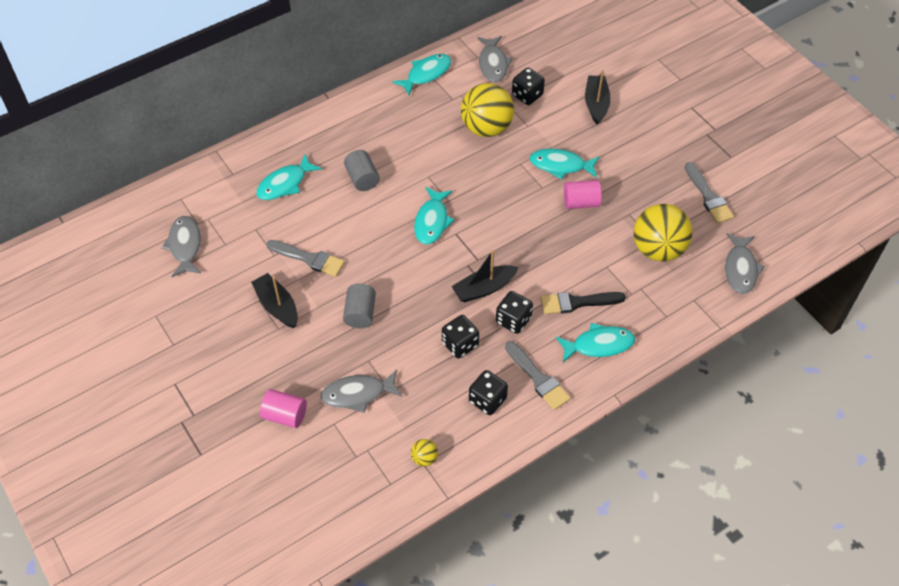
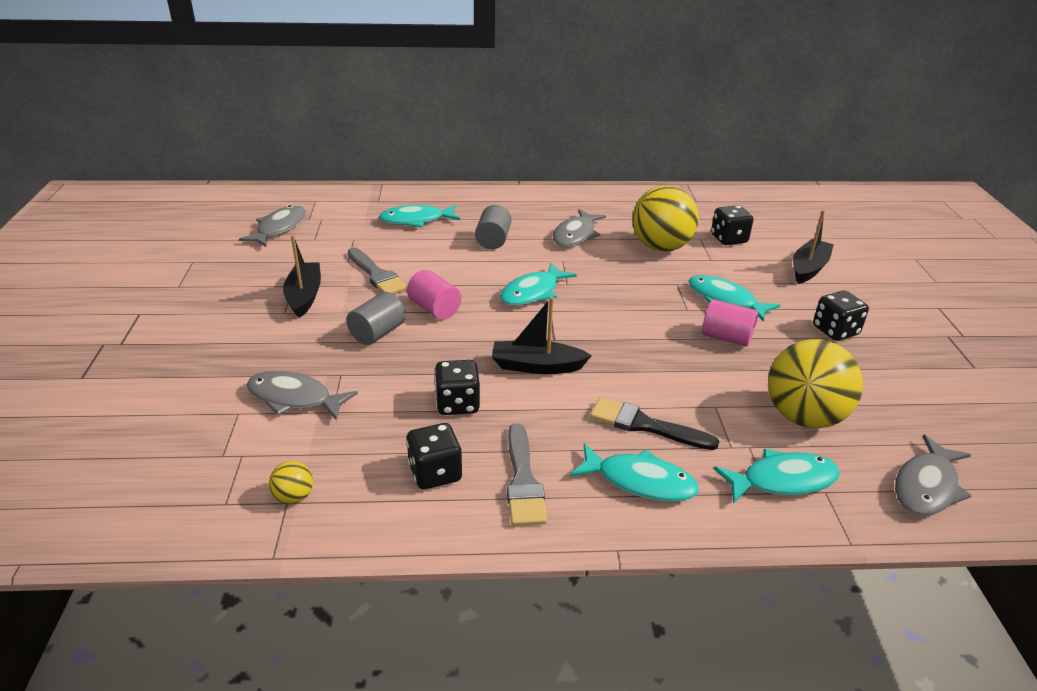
camera: 30 degrees right, 20 degrees down
pink cylinder [260,389,307,428] -> pink cylinder moved to [407,270,461,320]
turquoise fish [392,54,451,95] -> turquoise fish moved to [714,449,840,504]
grey fish [477,36,513,82] -> grey fish moved to [553,209,606,247]
black dice [496,291,533,334] -> black dice moved to [813,291,869,341]
grey brush [685,162,734,223] -> none

